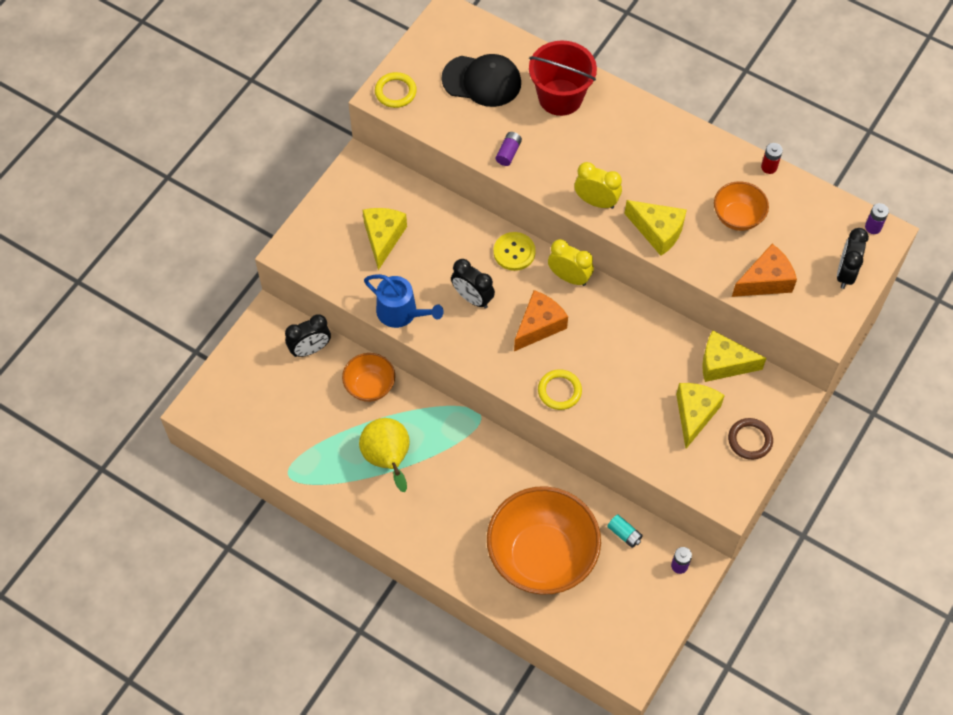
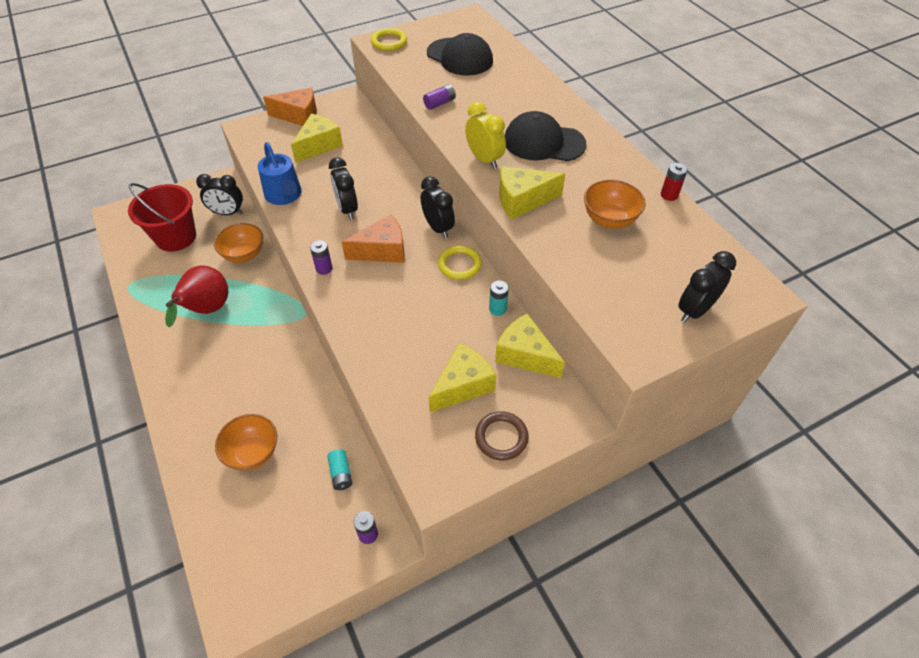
camera: 30 degrees right, 10 degrees down
yellow pear [359,418,410,492] -> red pear [165,265,228,327]
orange bowl [487,486,601,595] -> orange bowl [215,414,277,471], size x0.50
yellow button [493,232,536,271] -> none
red bucket [529,40,597,116] -> red bucket moved to [128,183,196,252]
yellow ring [538,369,582,410] -> yellow ring moved to [438,246,482,280]
yellow clock [548,239,594,286] -> black clock [421,176,455,238]
yellow cheese [624,200,687,256] -> yellow cheese turned 105 degrees clockwise [499,166,565,220]
orange cheese [732,244,797,297] -> orange cheese moved to [263,88,317,126]
purple battery [865,203,889,234] -> purple battery moved to [310,240,333,275]
none -> turquoise battery [489,281,509,316]
none -> black cap [505,111,587,161]

